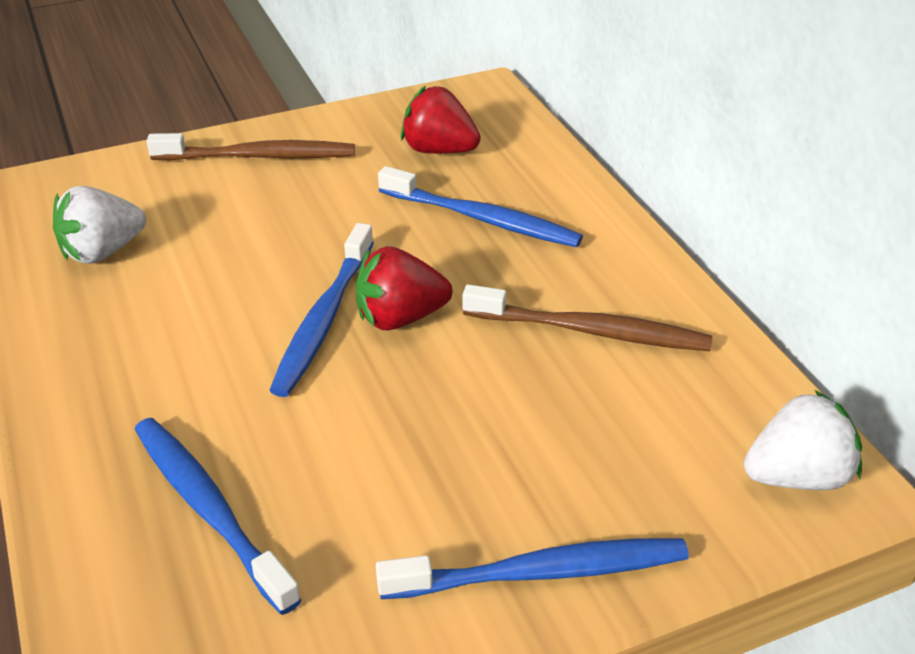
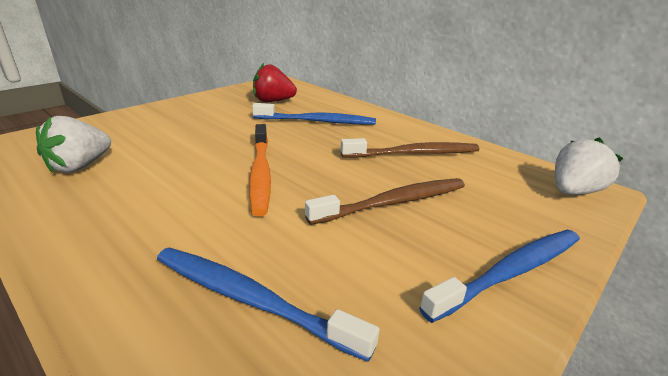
camera: 25 degrees left, 10 degrees down
brown toothbrush [146,133,355,160] -> brown toothbrush moved to [305,178,465,225]
blue toothbrush [269,223,374,397] -> orange toothbrush [249,124,271,217]
red strawberry [356,246,452,330] -> none

